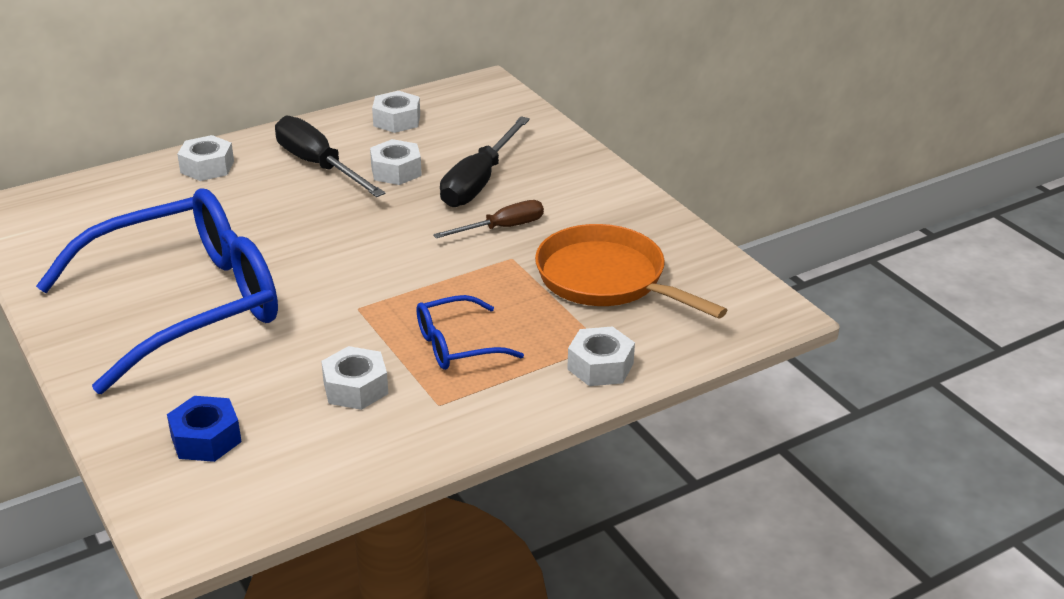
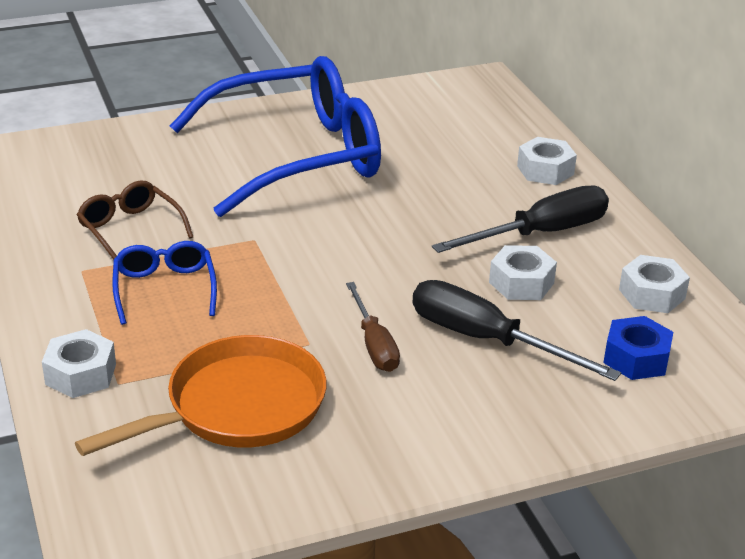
camera: 100 degrees right, 0 degrees up
blue glasses [36,188,278,394] -> blue glasses turned 90 degrees counterclockwise [170,56,381,217]
blue nut [167,396,242,462] -> blue nut moved to [603,316,673,380]
white nut [321,346,388,410] -> brown glasses [77,180,193,260]

